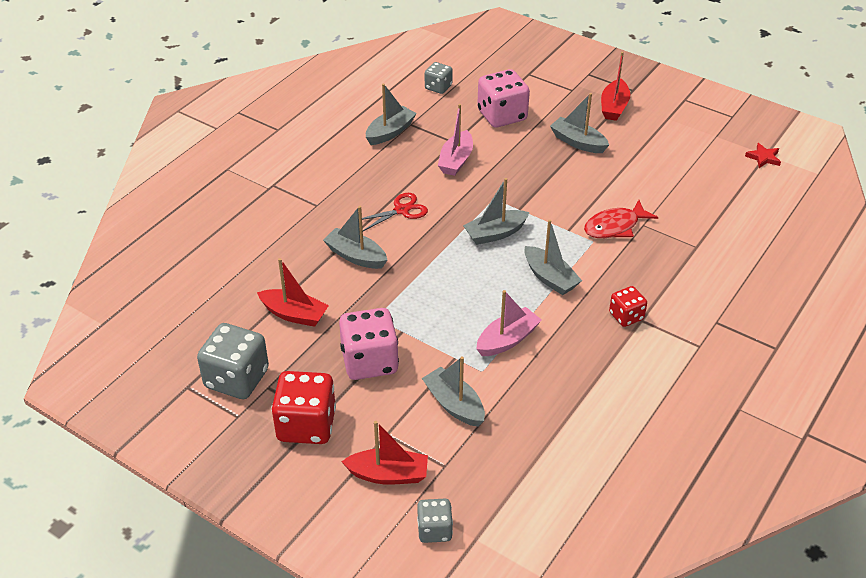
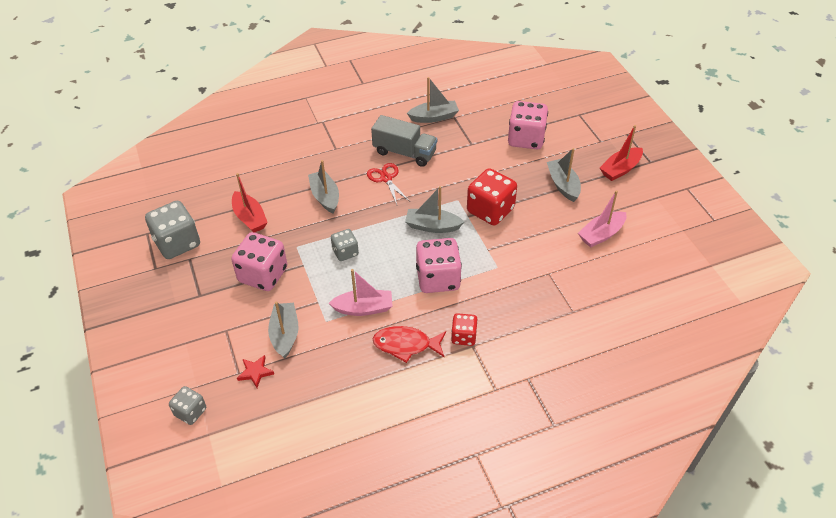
camera: 35 degrees right, 5 degrees up
red dice [271,371,336,444] -> red dice moved to [467,168,517,226]
red boat [341,421,428,485] -> none
red scissors [362,193,428,231] -> red scissors turned 120 degrees counterclockwise [367,163,409,205]
grey dice [425,62,453,94] -> grey dice moved to [331,229,359,261]
pink boat [438,104,473,176] -> pink boat moved to [578,190,627,247]
grey boat [524,220,582,295] -> pink dice [416,238,462,293]
red fish [584,200,658,238] -> red fish moved to [373,326,446,363]
red star [745,143,781,168] -> red star moved to [237,355,274,388]
none -> grey truck [371,115,437,167]

